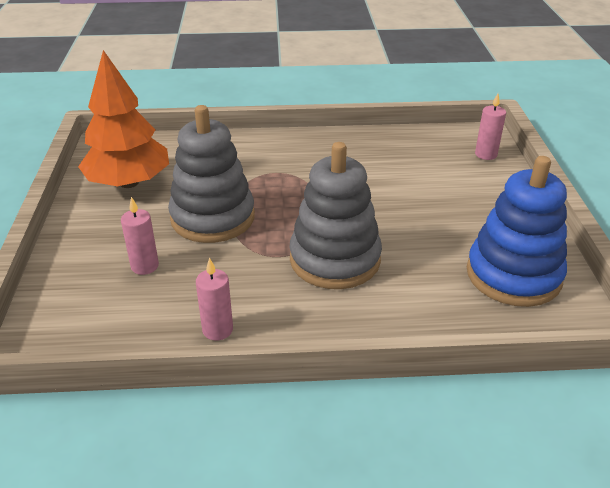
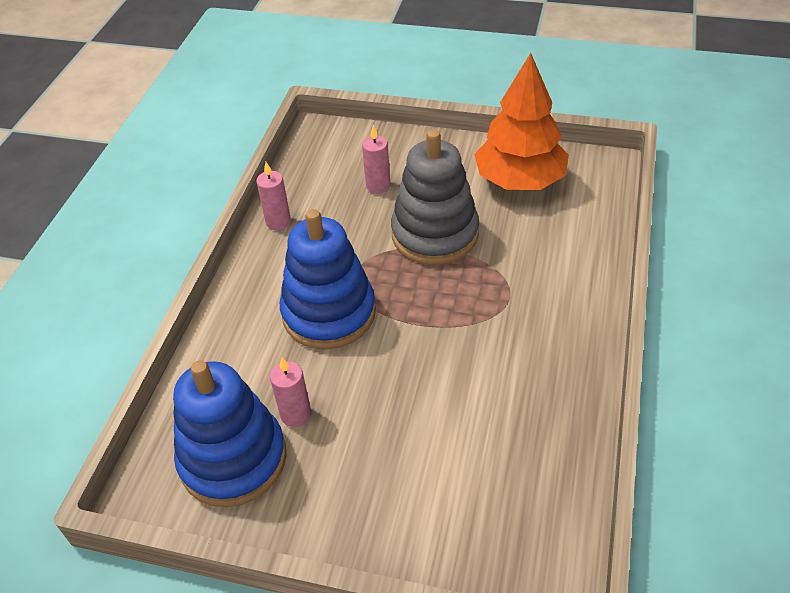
camera: 110 degrees right, 10 degrees up
grey stacking toy [289,142,382,289] -> blue stacking toy [280,209,376,349]
pink candle [475,94,506,160] -> pink candle moved to [270,357,311,427]

